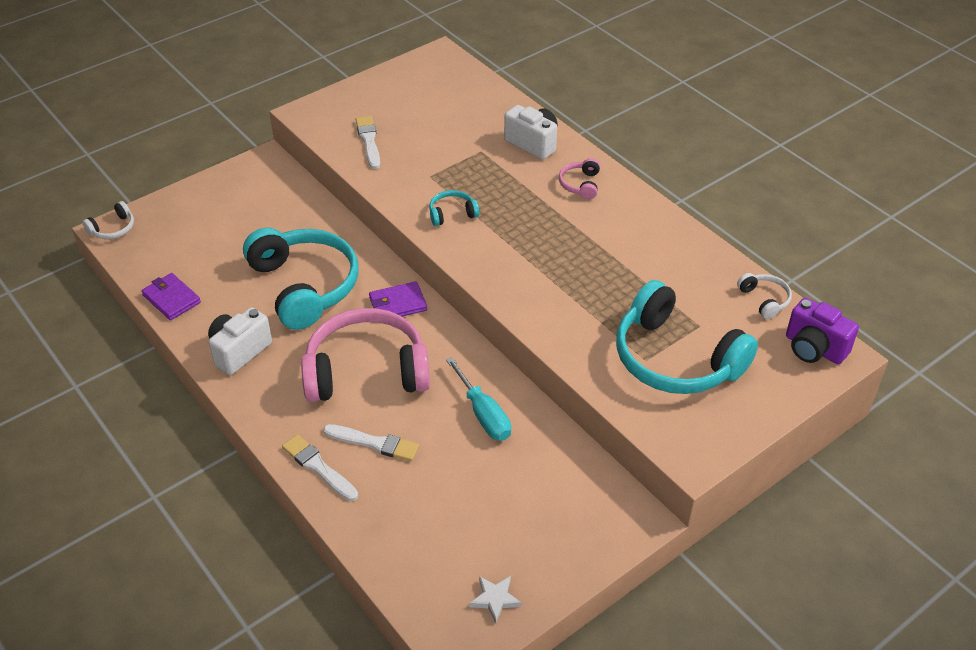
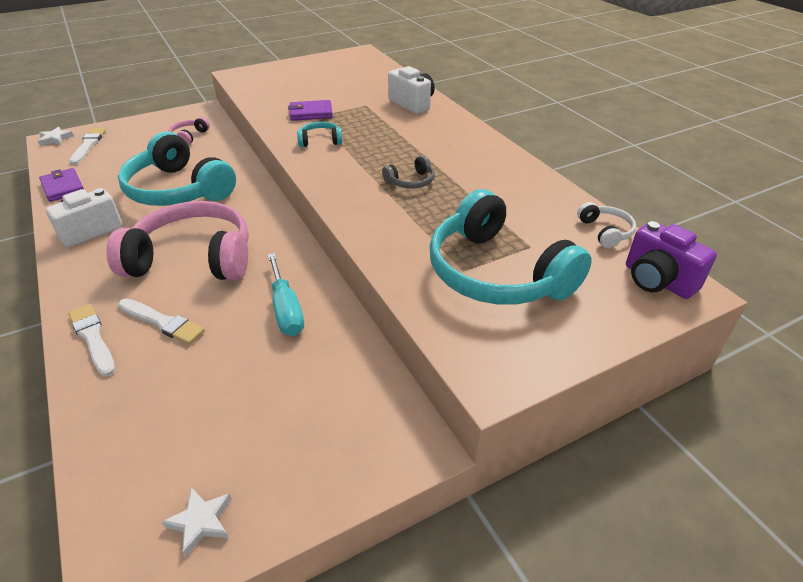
camera: 10 degrees right, 5 degrees down
white headphones [82,201,134,239] -> white star [38,127,74,146]
turquoise headphones [243,228,358,330] -> turquoise headphones turned 150 degrees clockwise [118,131,236,206]
white brush [356,116,380,169] -> white brush moved to [69,128,106,165]
purple wallet [369,281,427,316] -> purple wallet moved to [288,100,333,121]
pink headphones [559,158,600,199] -> pink headphones moved to [168,117,210,145]
none -> grey headphones [382,155,435,189]

